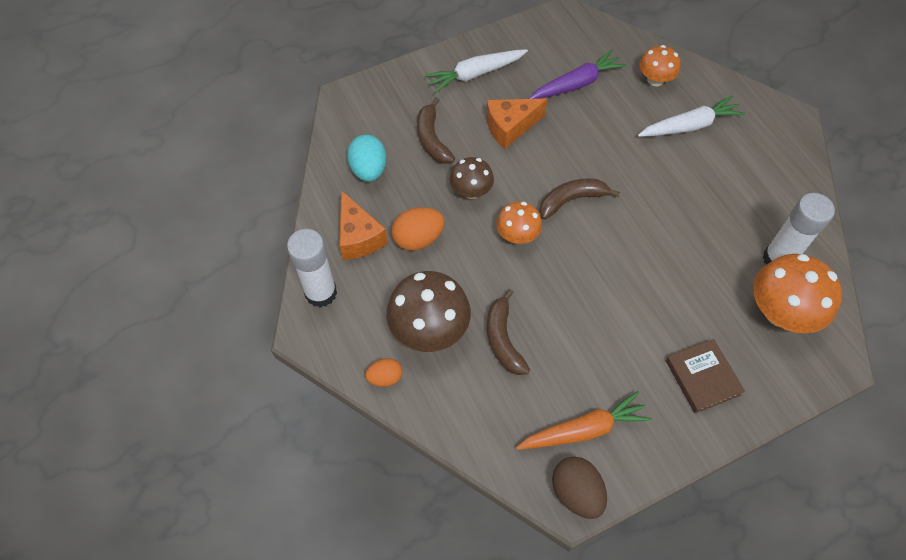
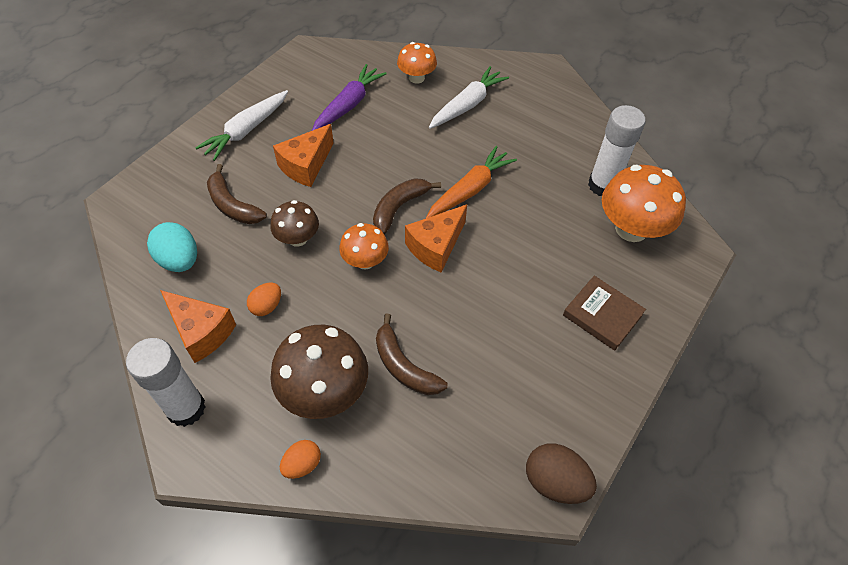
camera: 30 degrees left, 5 degrees down
orange egg [391,207,445,251] -> orange egg [247,283,281,316], size x0.63
orange carrot [516,391,652,450] -> orange carrot moved to [426,146,517,218]
none -> orange cheese [405,204,467,272]

